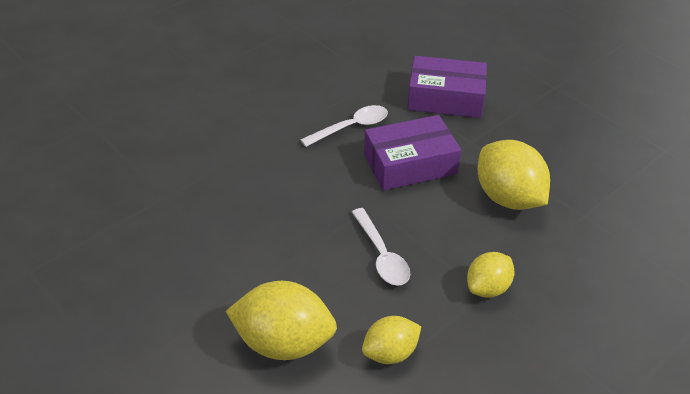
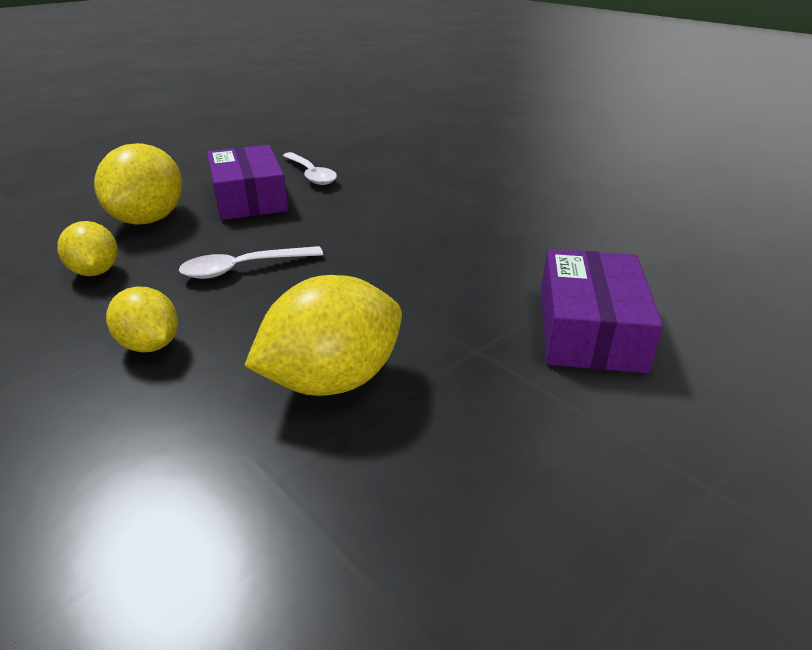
camera: 90 degrees right, 10 degrees down
white spoon [300,105,388,147] -> white spoon moved to [283,152,337,185]
purple box [364,115,461,190] -> purple box moved to [207,145,288,220]

